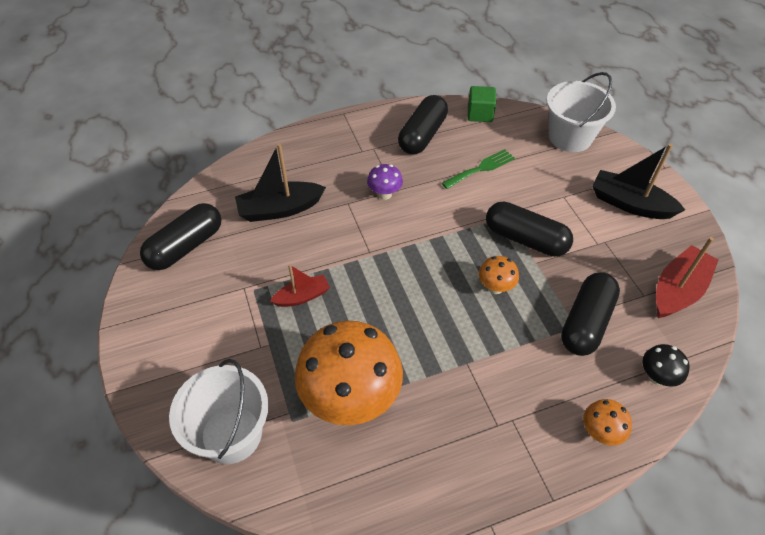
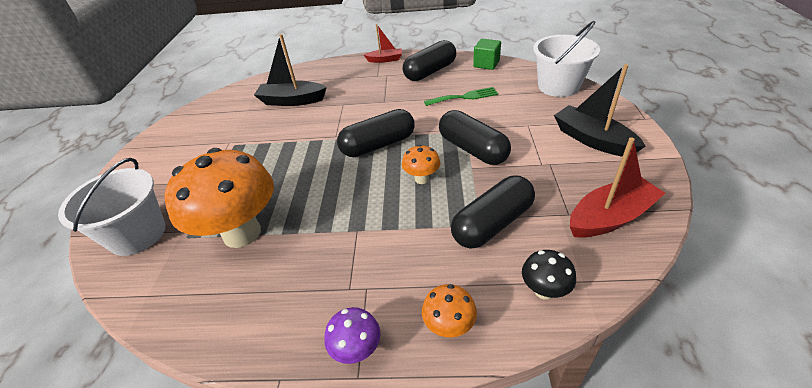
camera: 25 degrees right, 10 degrees down
black capsule [140,203,221,270] -> black capsule moved to [337,109,415,157]
red boat [270,264,330,307] -> red boat moved to [364,24,402,63]
purple mushroom [367,164,403,200] -> purple mushroom moved to [324,307,380,364]

